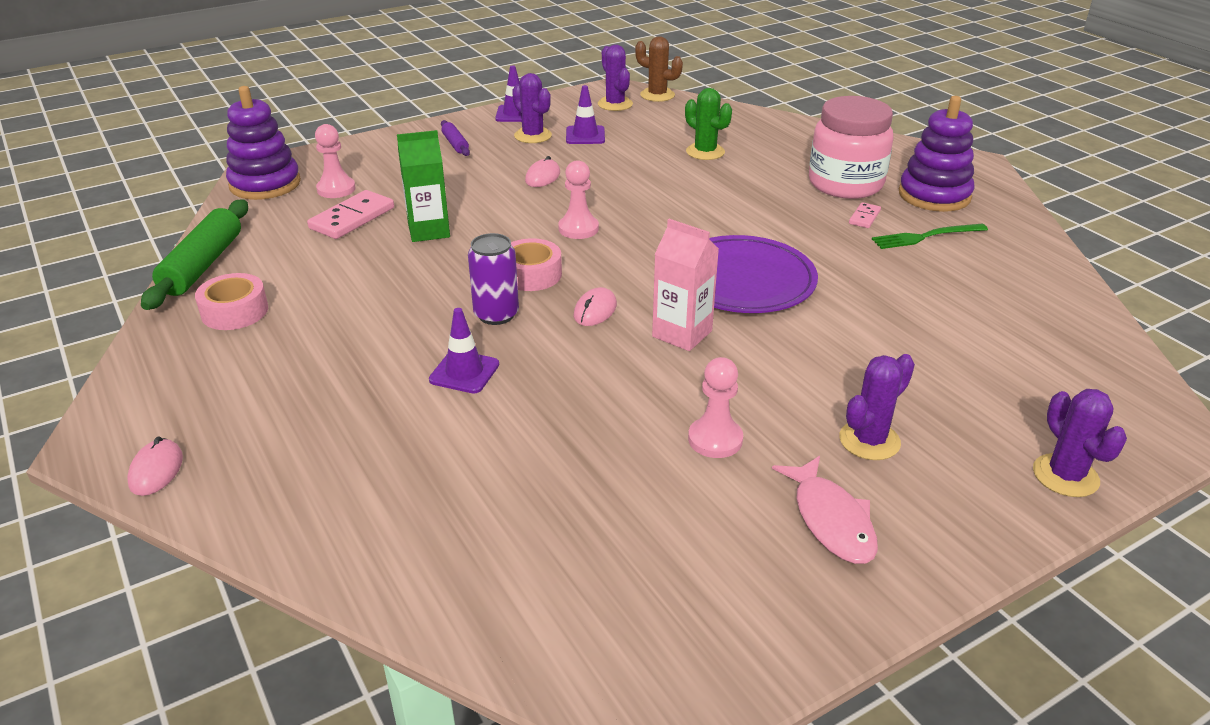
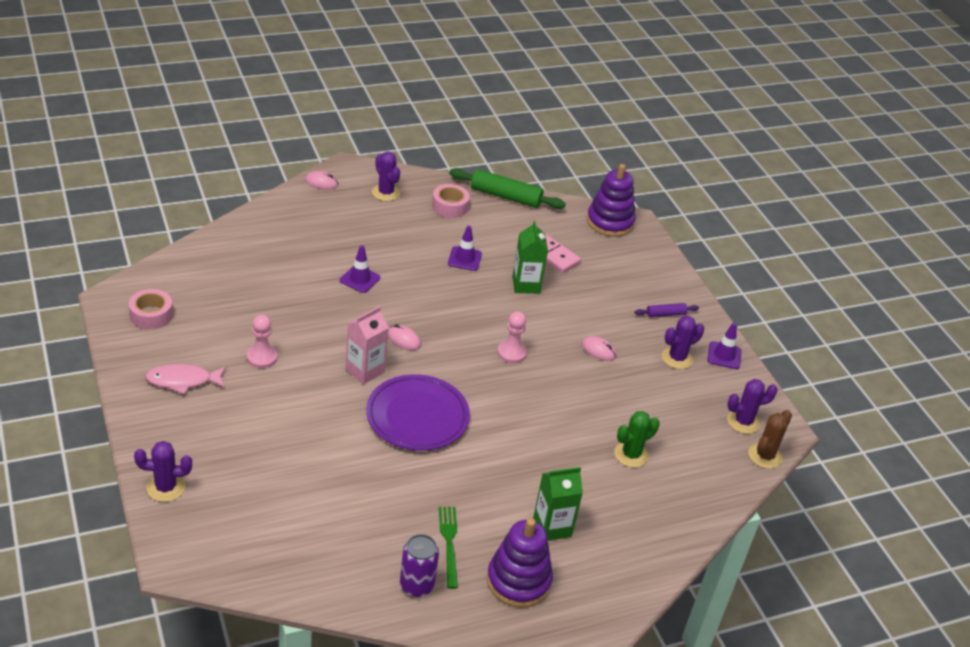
camera: 95 degrees right, 5 degrees up
pink pawn [315,124,356,198] -> none
purple can [468,233,519,325] -> purple can moved to [400,534,439,597]
pink tape [511,238,562,291] -> pink tape moved to [129,289,173,329]
purple traffic cone [566,85,605,144] -> purple traffic cone moved to [448,226,482,271]
pink jar [809,96,894,199] -> green carton [533,467,583,541]
purple cactus [839,354,915,460] -> purple cactus moved to [372,152,400,201]
pink domino [849,202,881,228] -> none

